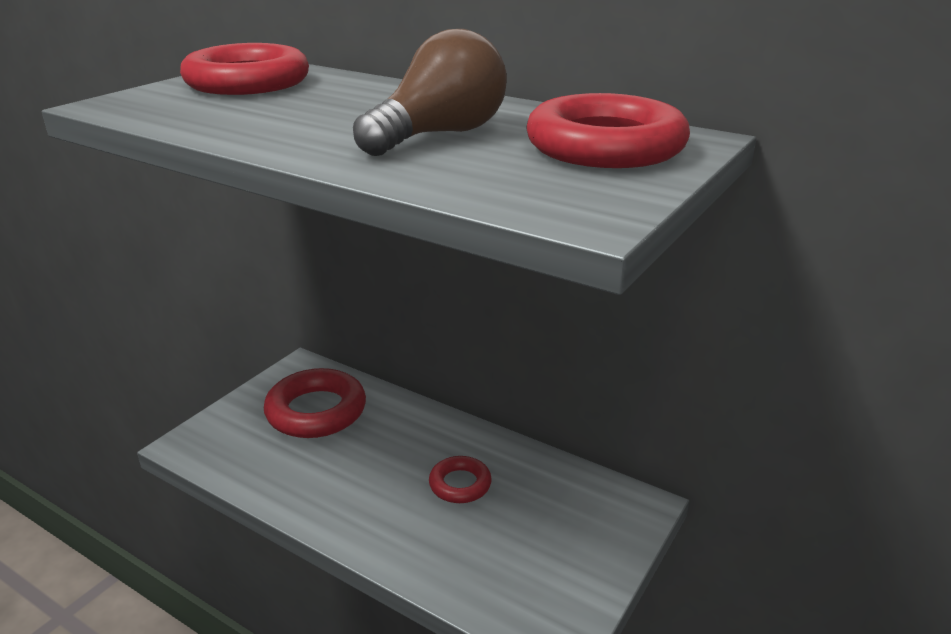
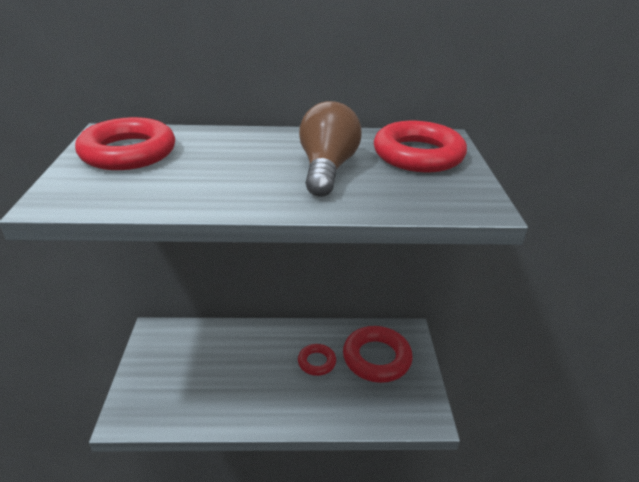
camera: 35 degrees left, 5 degrees up
red ring [264,368,366,438] -> red ring moved to [343,326,413,383]

